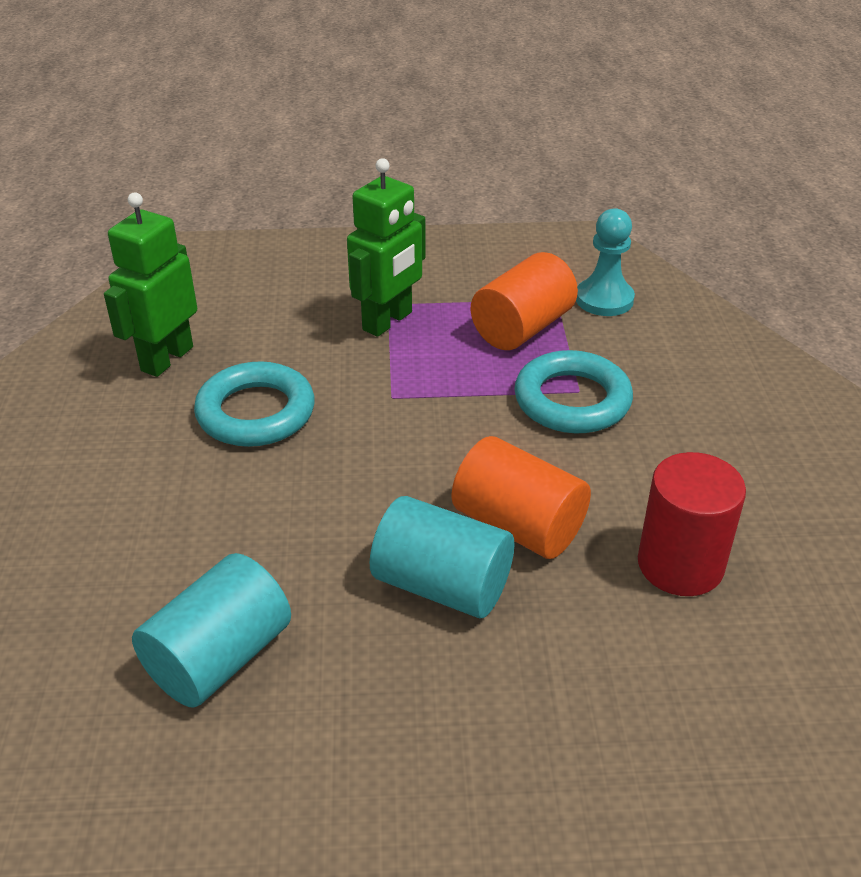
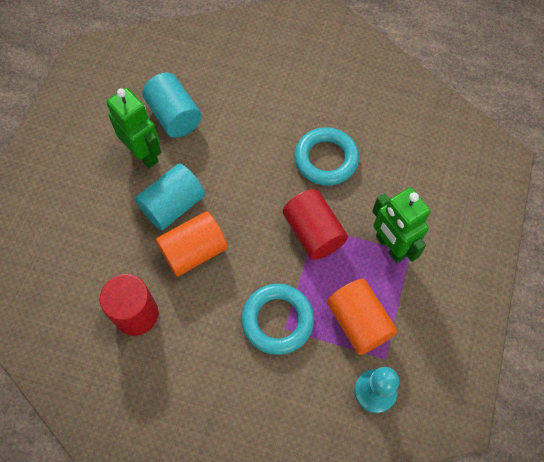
camera: 110 degrees right, 25 degrees up
green robot [104,193,197,377] -> green robot moved to [106,88,161,168]
none -> red cylinder [283,189,348,260]

